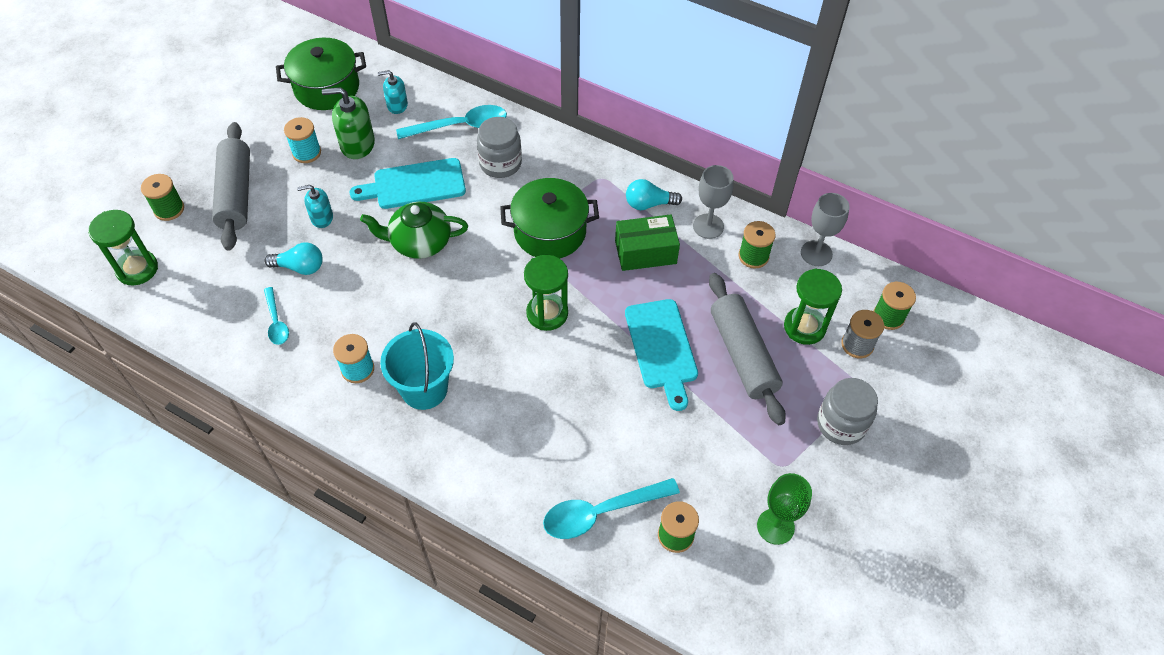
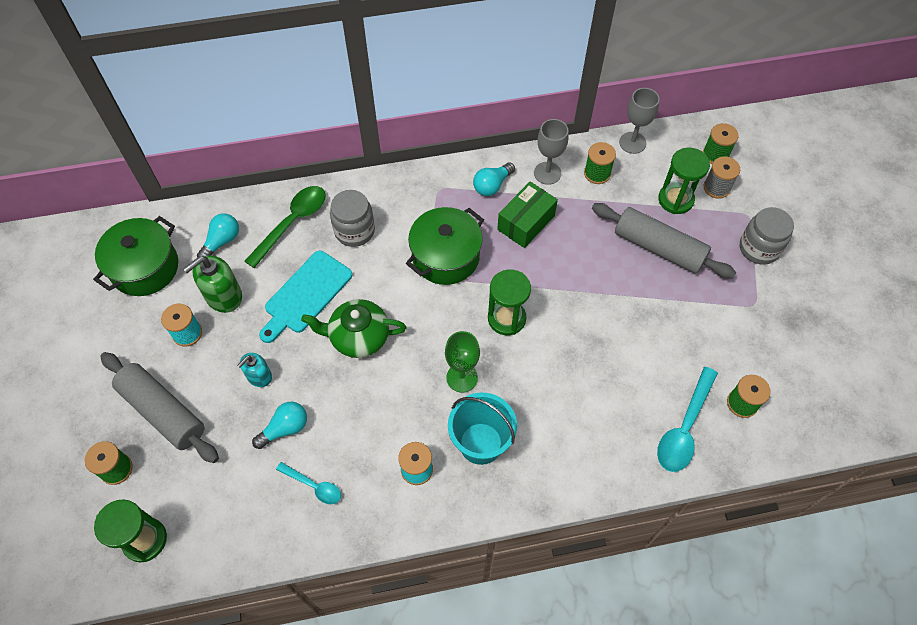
camera: 40 degrees left, 5 degrees up
green teapot [360,202,468,259] -> green teapot turned 45 degrees clockwise [301,299,406,358]
turquoise soap dispenser [378,70,408,114] -> turquoise light bulb [197,213,239,258]
turquoise spoon [396,105,507,139] -> green spoon [244,186,326,268]
turquoise cutting board [625,299,698,411] -> none
green goblet [757,473,812,545] -> green goblet moved to [445,331,480,393]

